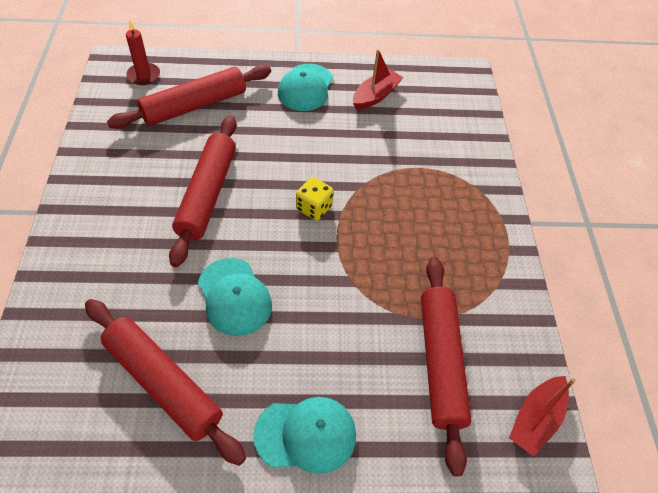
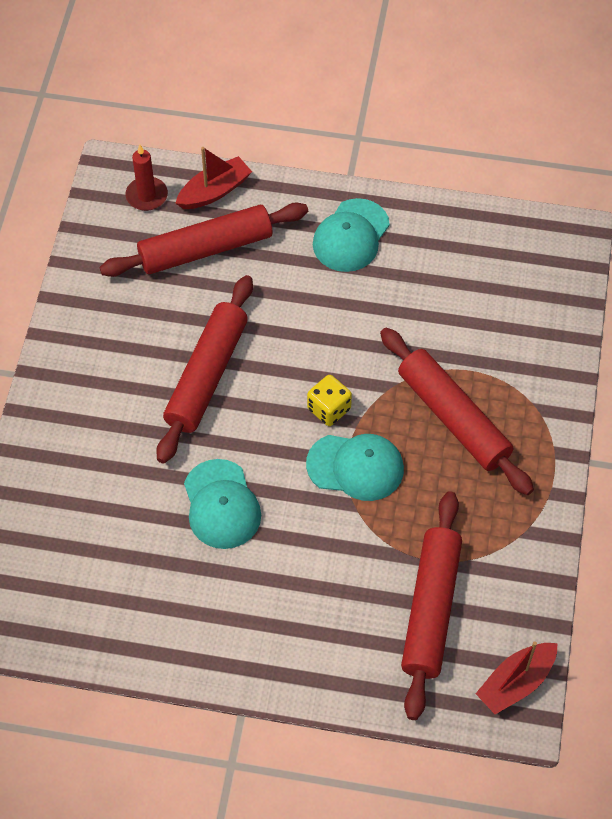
camera: 15 degrees right, 5 degrees up
red rolling pin [85,299,246,466] -> red rolling pin moved to [380,328,534,495]
turquoise cap [253,397,356,474] -> turquoise cap moved to [306,434,404,501]
red boat [353,49,403,110] -> red boat moved to [175,147,252,209]

